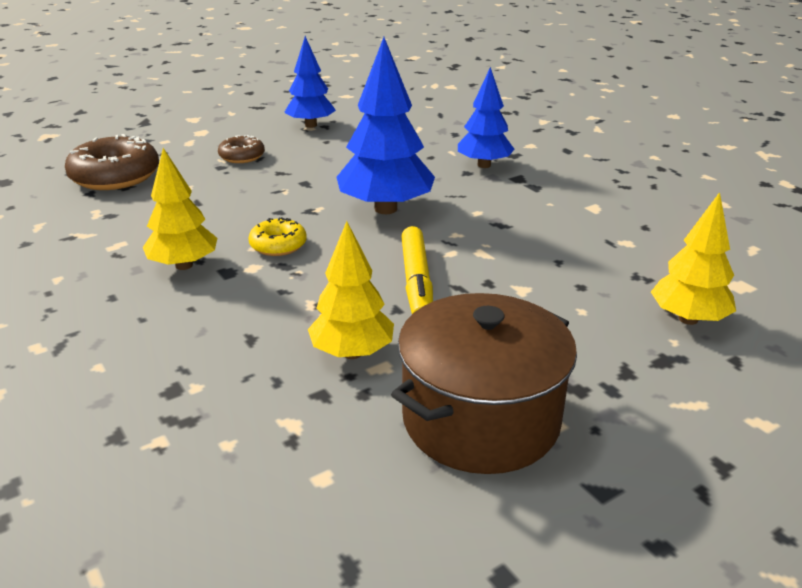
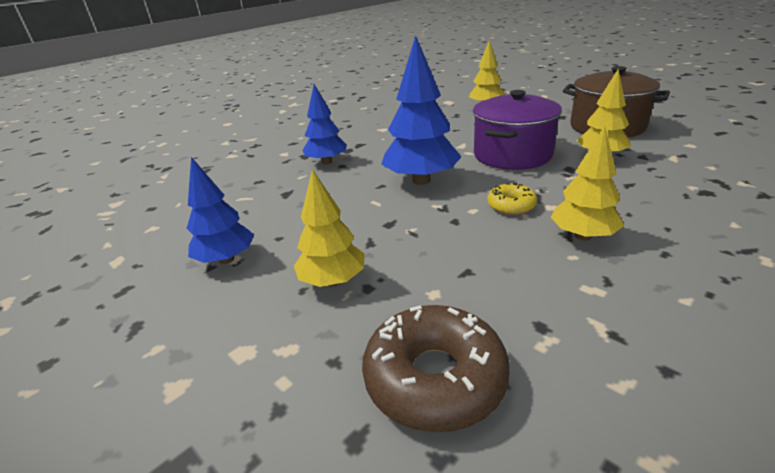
camera: 100 degrees left, 0 degrees up
brown donut [218,135,265,163] -> yellow tree [294,169,365,287]
yellow marker [401,226,433,314] -> purple pot [473,90,562,170]

